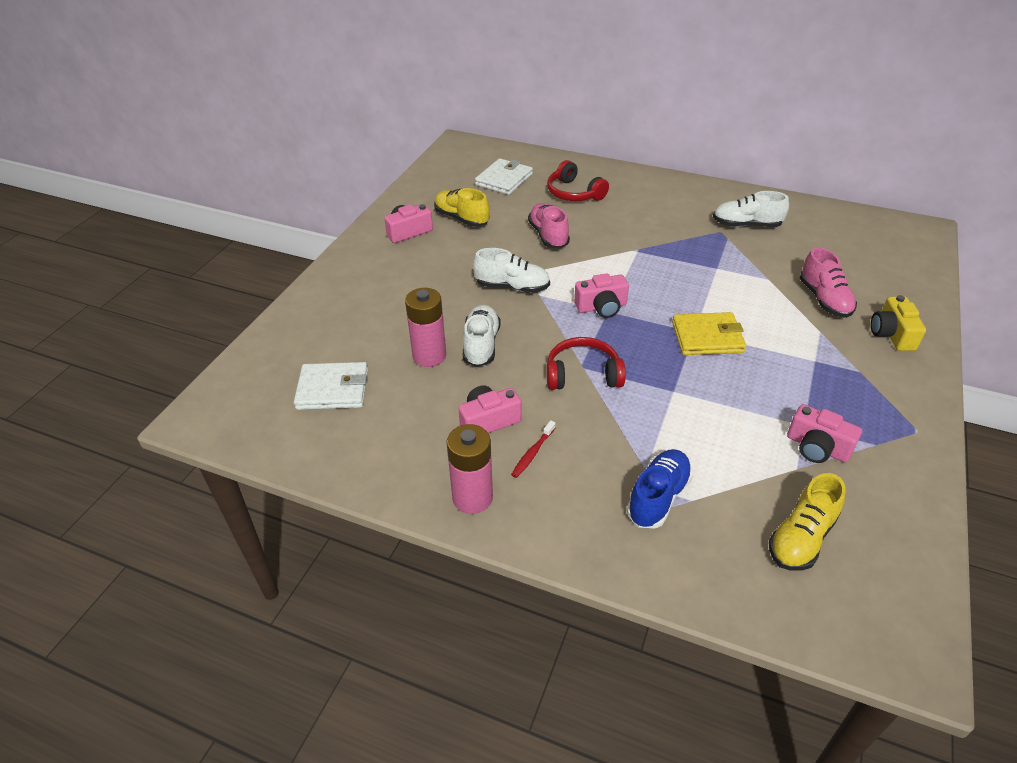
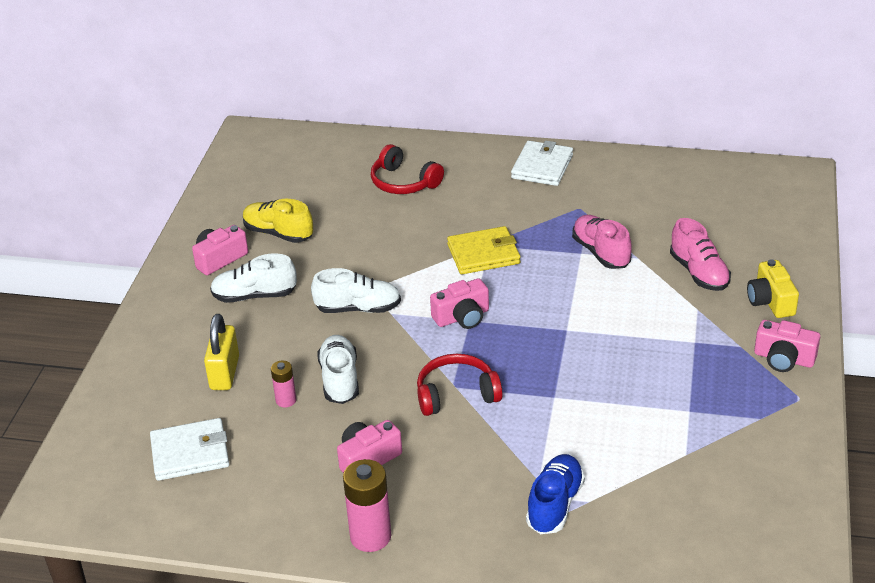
camera: 10 degrees left, 5 degrees down
pink battery [405,288,446,367] -> pink battery [271,361,296,408], size x0.56
white wallet [475,158,533,195] -> white wallet moved to [511,141,573,186]
red toothbrush [511,420,555,478] -> none
pink shoe [528,203,570,248] -> pink shoe moved to [572,215,632,269]
yellow wallet [672,312,746,355] -> yellow wallet moved to [447,226,520,274]
white shoe [713,191,789,227] -> white shoe moved to [210,253,297,303]
yellow shoe [769,473,846,571] -> none
pink camera [787,404,862,463] -> pink camera moved to [754,320,820,372]
none -> yellow padlock [204,314,239,390]

